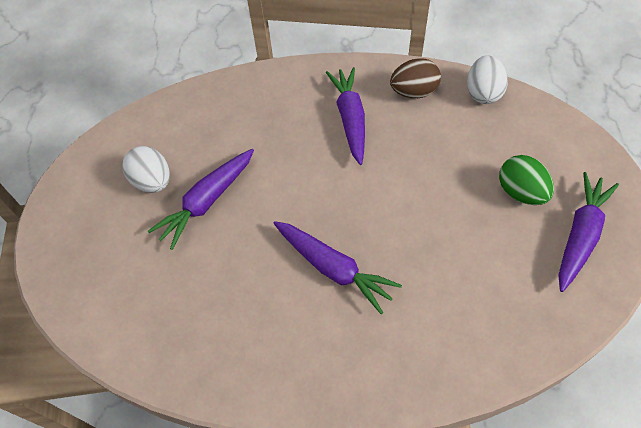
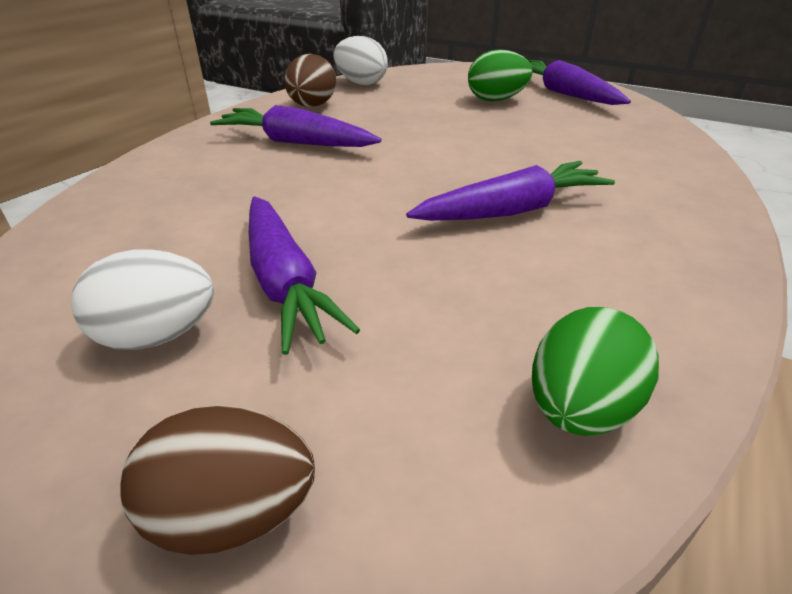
camera: 65 degrees left, 20 degrees down
none -> brown egg [121,405,315,555]
none -> green egg [532,307,659,436]

